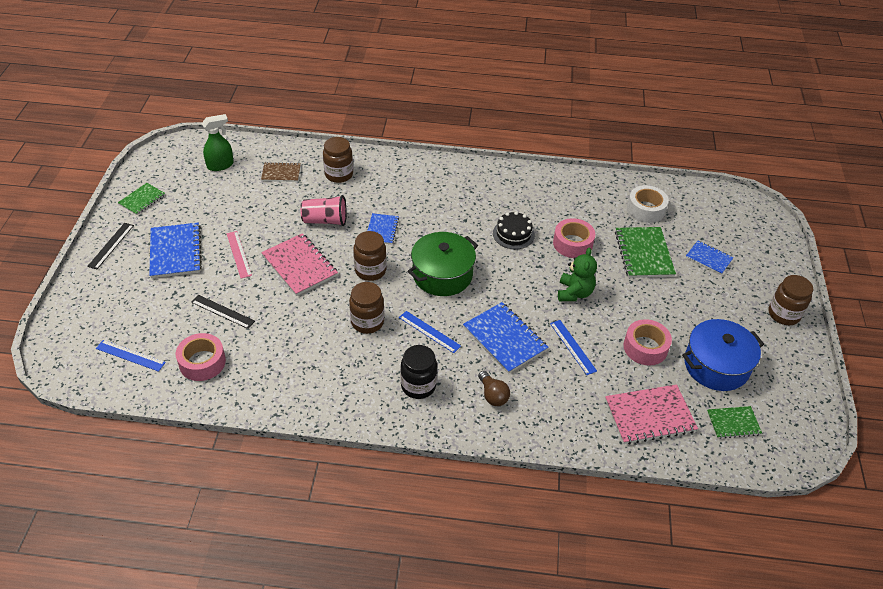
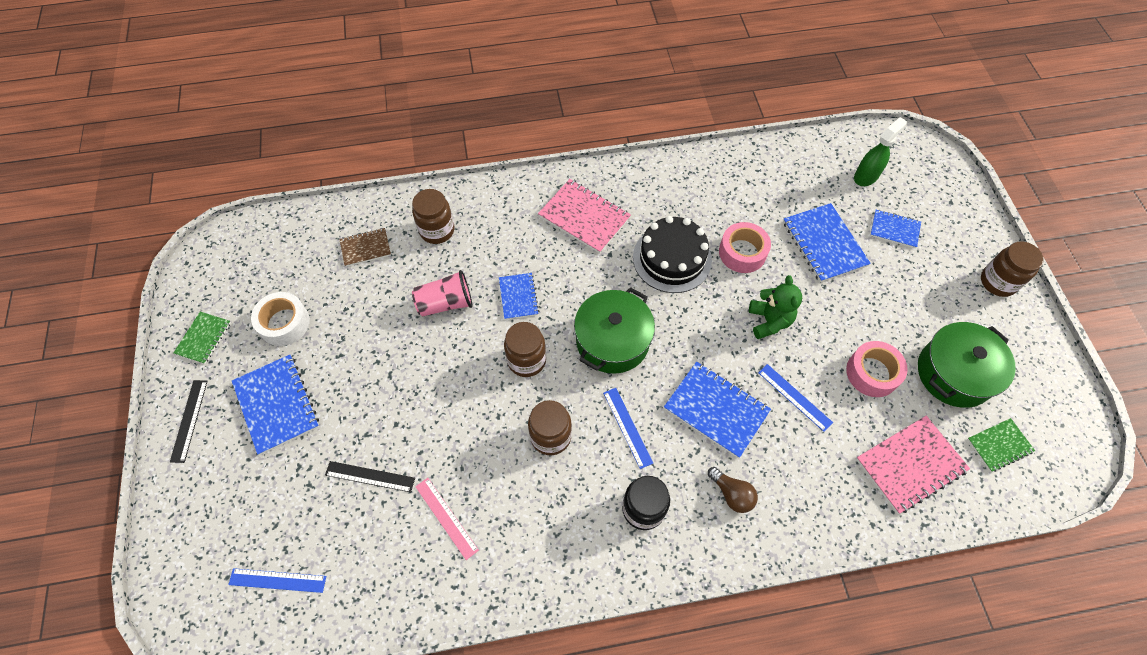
camera: 15 degrees left, 15 degrees up
pink tape [176,333,226,381] -> none
green spray bottle [202,114,234,171] -> green spray bottle moved to [854,117,907,186]
pink ruler [226,231,252,279] -> pink ruler moved to [415,478,479,560]
pink notebook [261,233,338,296] -> pink notebook moved to [538,179,631,254]
blue ruler [399,311,461,353] -> blue ruler turned 45 degrees clockwise [603,388,653,469]
black cake [493,211,535,249] -> black cake [633,216,712,293], size x1.56
green notebook [615,227,676,278] -> blue notebook [783,203,871,282]
white tape [627,185,669,223] -> white tape moved to [251,292,310,346]
blue pot [682,319,764,391] -> green pot [918,322,1016,408]

